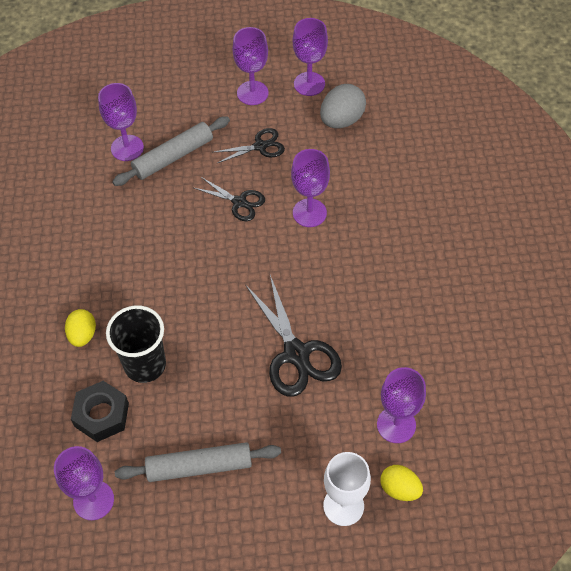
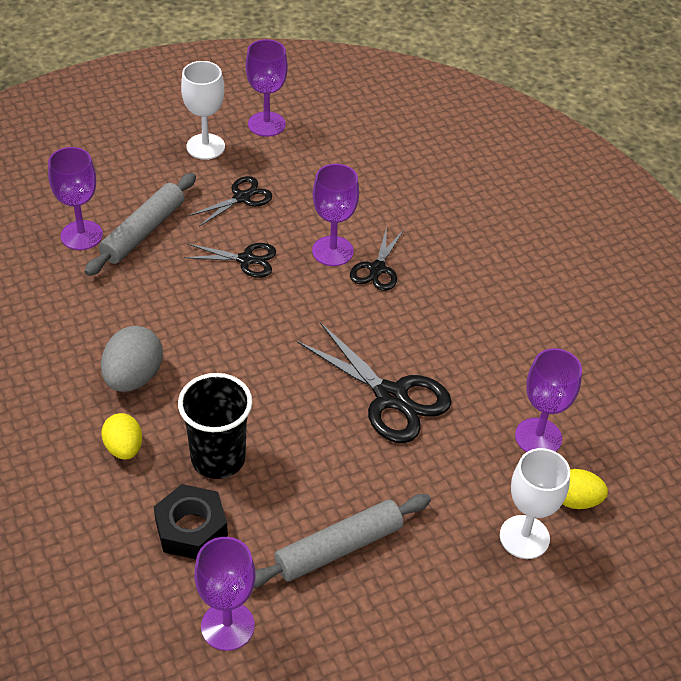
camera: 25 degrees left, 10 degrees down
purple goblet [233,27,269,105] -> white goblet [181,61,225,160]
grey egg [320,84,366,128] -> grey egg moved to [101,326,163,392]
none -> black scissors [350,227,404,291]

